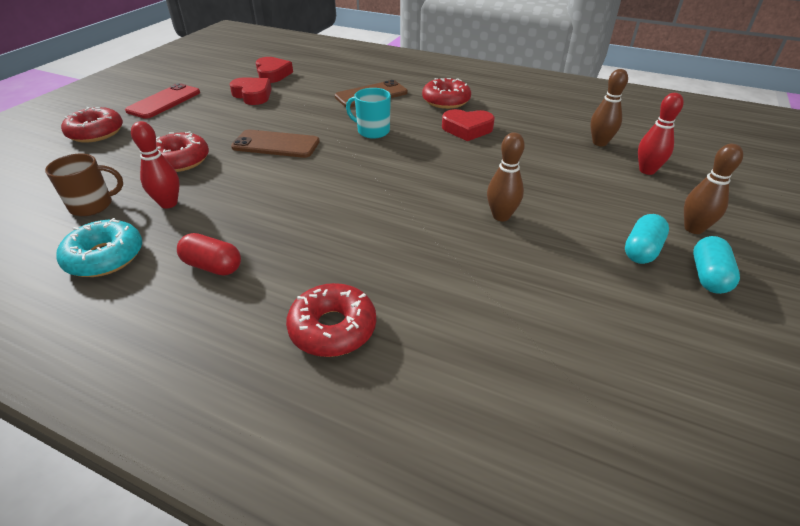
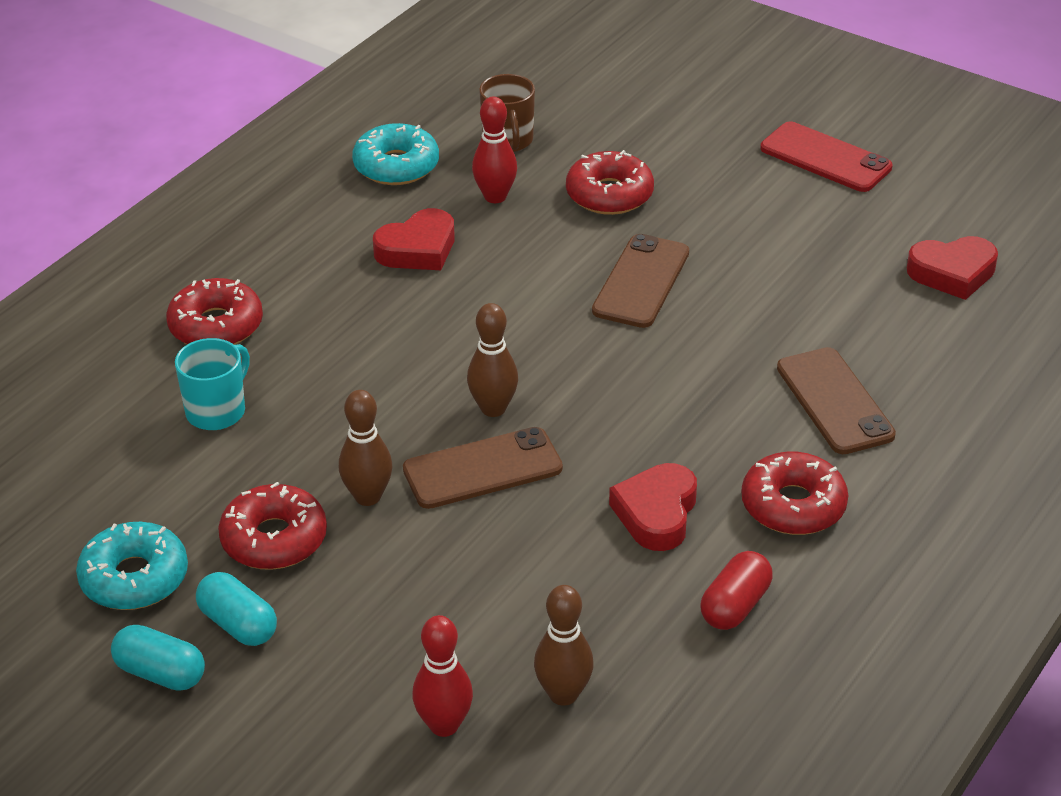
camera: 100 degrees right, 0 degrees up
red donut [61,107,123,143] -> red donut moved to [218,482,327,570]
red capsule [177,233,241,276] -> red capsule moved to [700,551,773,630]
red heart [230,77,272,105] -> red heart moved to [373,208,455,270]
turquoise mug [346,88,391,139] -> turquoise mug moved to [175,338,250,430]
brown bowling pin [684,144,743,234] -> brown bowling pin moved to [467,303,518,417]
none -> turquoise donut [76,522,188,610]
none -> brown phone [403,427,563,509]

